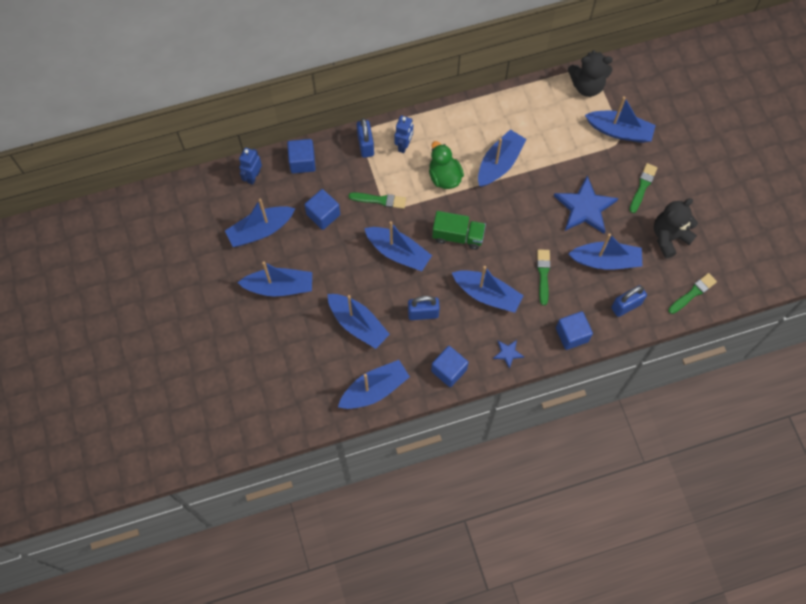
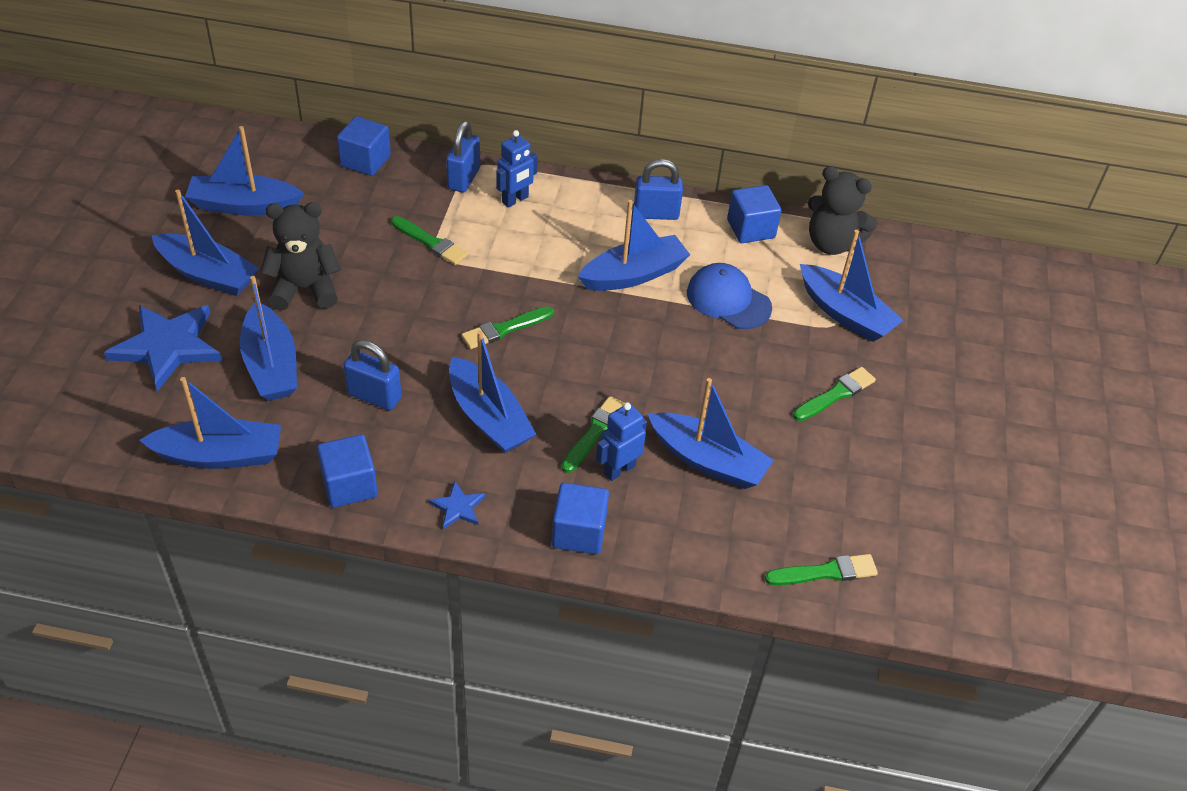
camera: 25 degrees right, 20 degrees down
blue robot [239,148,262,185] -> blue robot moved to [596,402,647,481]
blue cube [304,189,340,230] -> blue cube moved to [727,185,781,243]
blue boat [364,221,432,271] -> none
green duck [429,141,464,189] -> none
green truck [432,211,486,250] -> green brush [462,306,554,349]
blue star [554,176,618,234] -> blue star moved to [104,305,222,392]
blue padlock [611,285,647,317] -> blue padlock moved to [634,159,683,220]
black teddy bear [654,198,698,258] -> black teddy bear moved to [260,202,341,310]
none -> blue cap [687,263,772,329]

